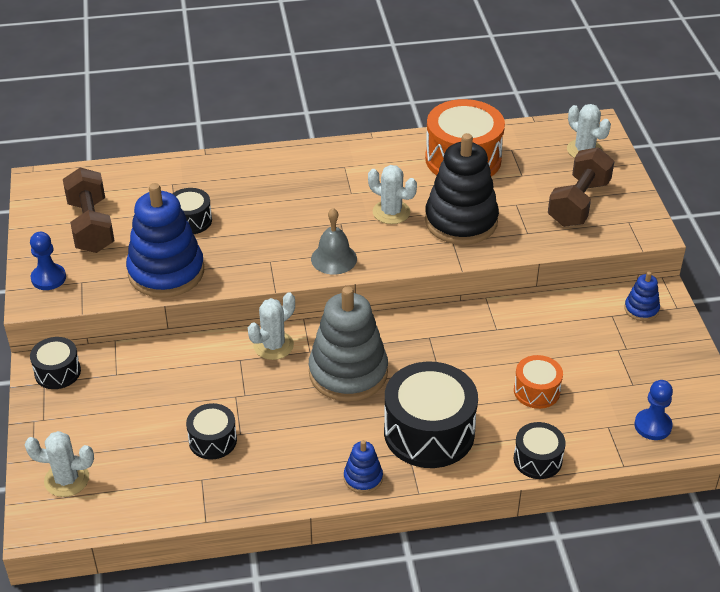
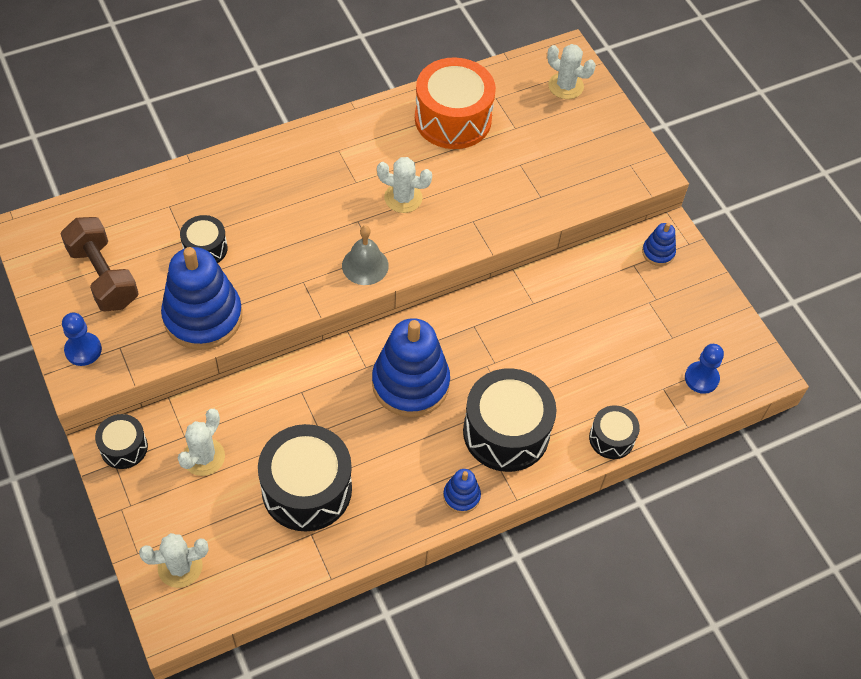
camera: 20 degrees left, 15 degrees up
black drum [186,403,237,459] -> black drum [258,424,352,532], size x1.91
white cactus [248,292,295,360] -> white cactus moved to [178,409,225,476]
grey stacking toy [309,286,388,402] -> blue stacking toy [372,318,450,417]
black stacking toy [425,133,499,245] -> none
orange drum [514,355,563,409] -> none
brown dumbbell [548,147,615,227] -> none

